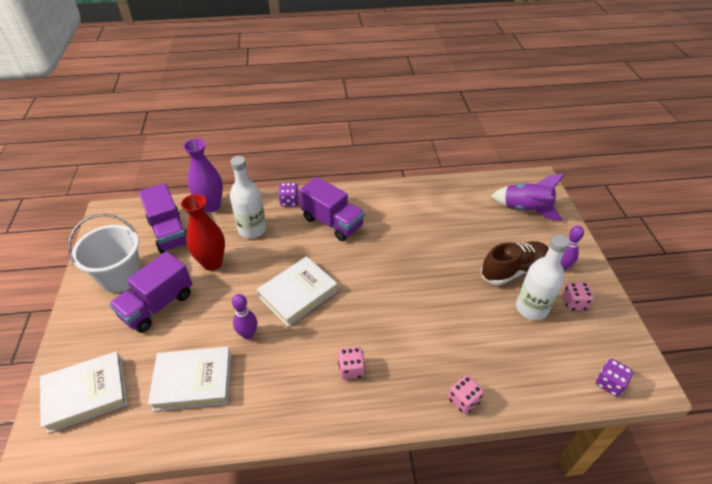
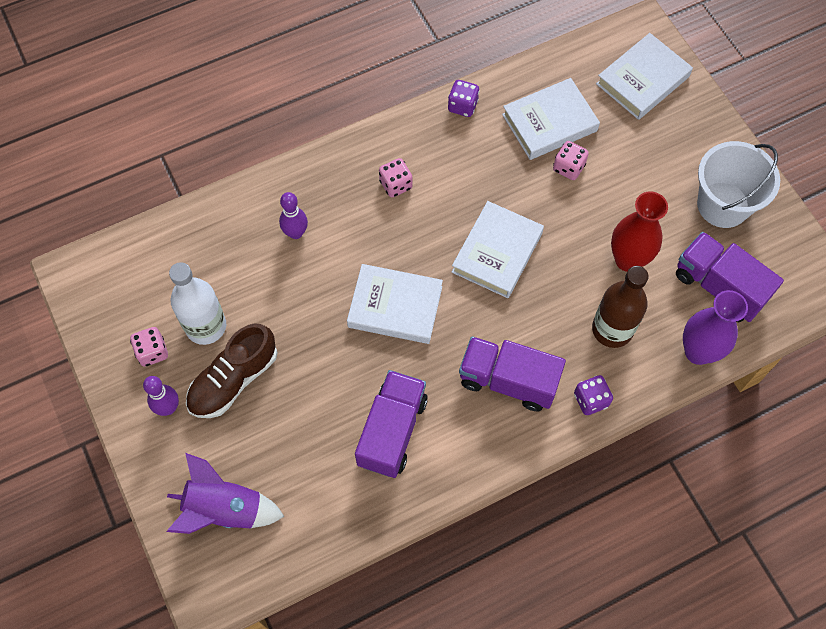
camera: 160 degrees right, 20 degrees up
purple truck [109,251,192,333] -> purple truck moved to [355,370,428,478]
white bottle [230,156,266,238] -> brown bottle [592,266,649,348]
purple bowling pin [232,294,257,339] -> purple bowling pin moved to [279,192,308,239]
pink dice [448,375,484,414] -> pink dice moved to [553,141,589,180]
purple dice [596,359,633,397] -> purple dice moved to [448,80,480,117]
none -> white book [347,264,443,344]

